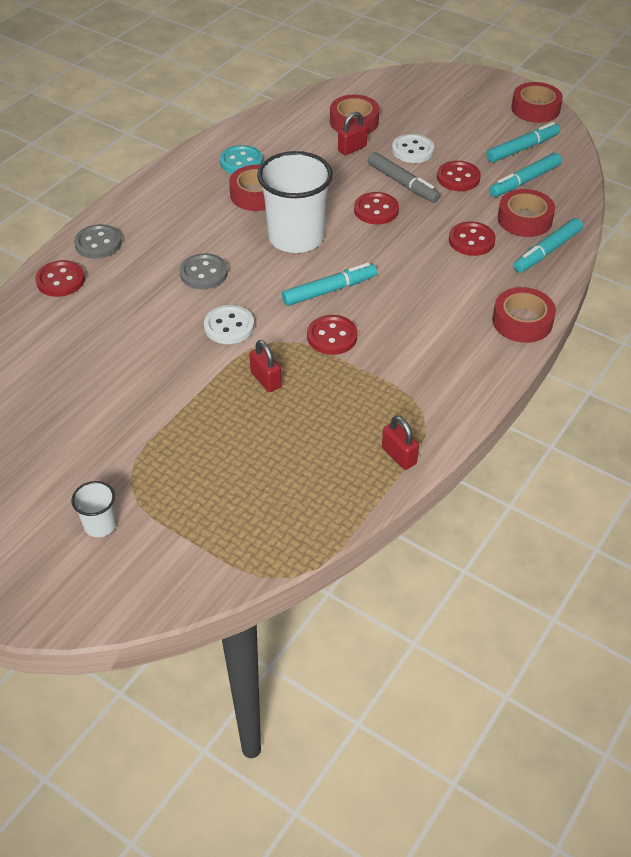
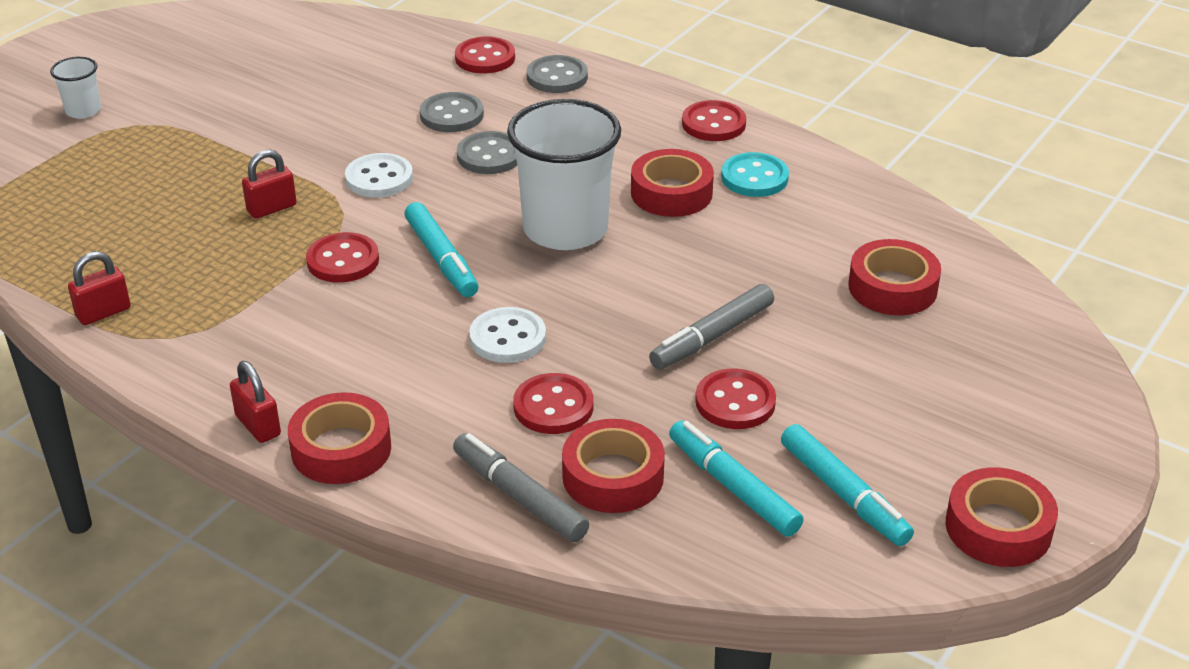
camera: 90 degrees right, 10 degrees down
red padlock [338,112,368,156] -> red padlock moved to [230,361,281,443]
red button [354,192,399,224] -> red button moved to [682,100,746,141]
white button [392,134,434,163] -> white button moved to [469,307,546,363]
turquoise marker [513,218,583,273] -> grey marker [453,433,589,542]
none -> grey button [420,92,484,132]

